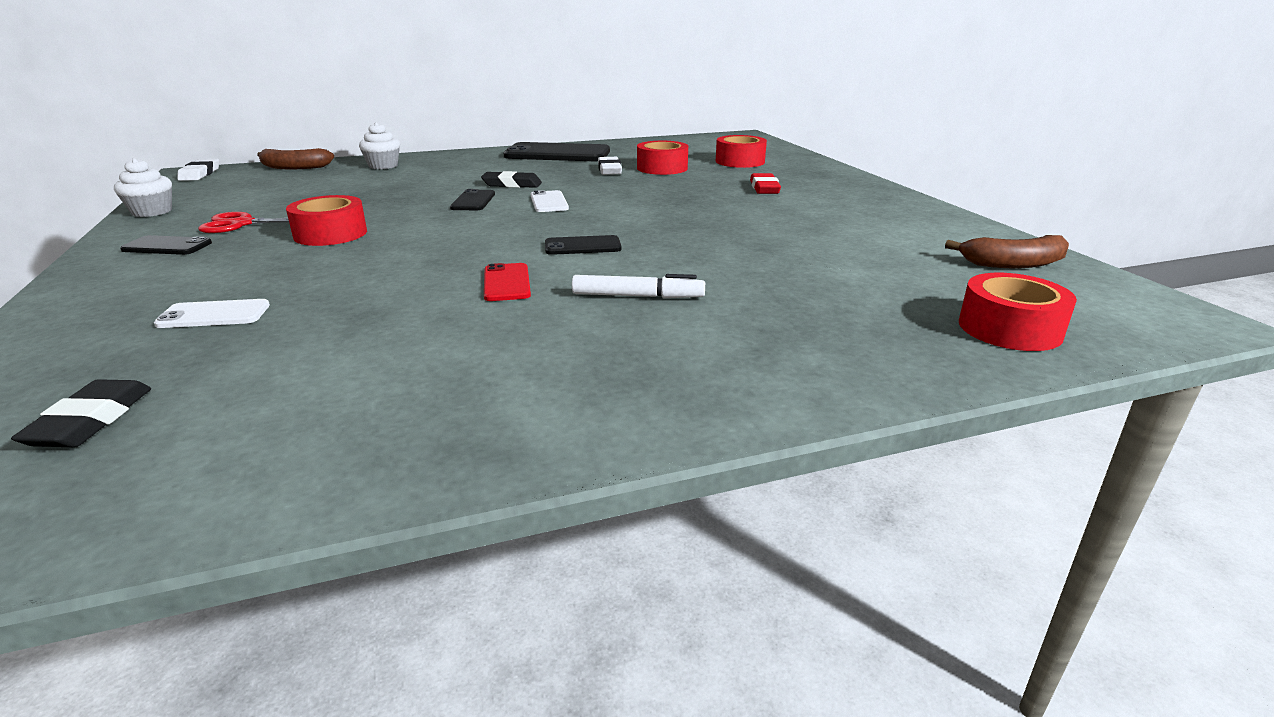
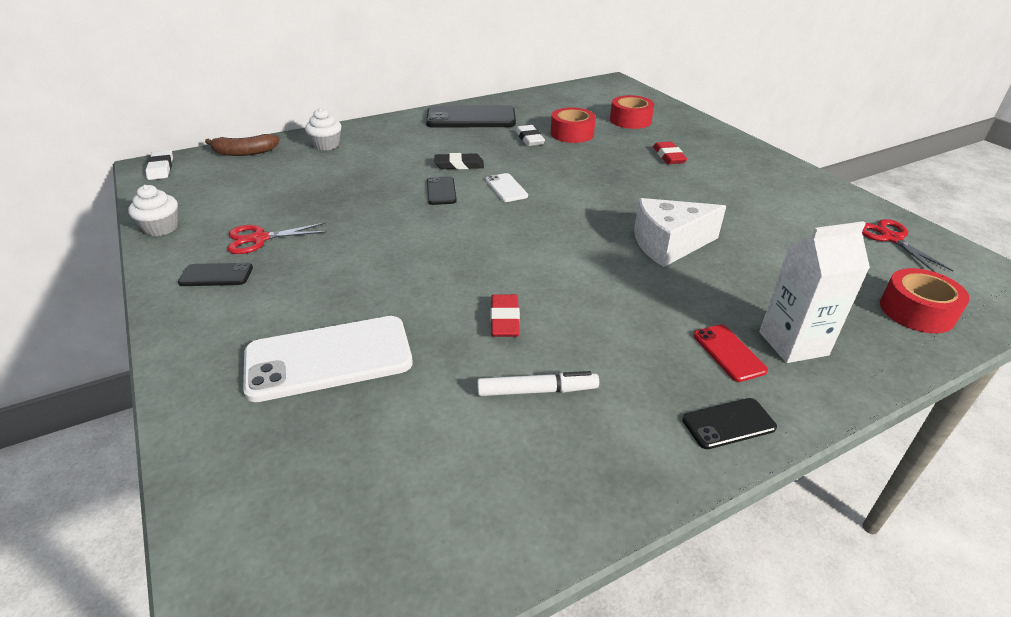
camera: 10 degrees left, 10 degrees up
black eraser [11,379,151,447] -> none
white phone [154,299,270,328] -> white phone [243,316,413,402], size x2.06
red tape [286,195,367,246] -> none
red phone [484,263,531,301] -> red phone moved to [693,324,768,382]
black phone [545,235,622,255] -> black phone moved to [682,398,777,449]
white marker [572,274,705,298] -> white marker moved to [477,371,599,396]
brown banana [945,235,1069,268] -> red scissors [862,219,953,272]
none -> red eraser [491,294,520,337]
none -> white cheese [634,198,726,267]
none -> white carton [759,221,870,363]

